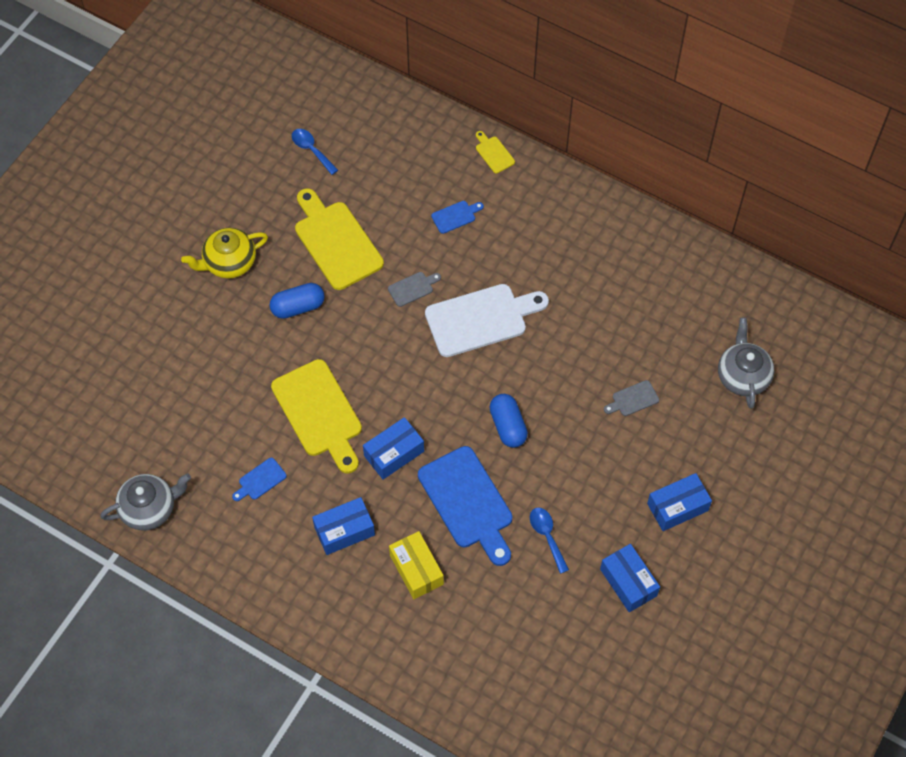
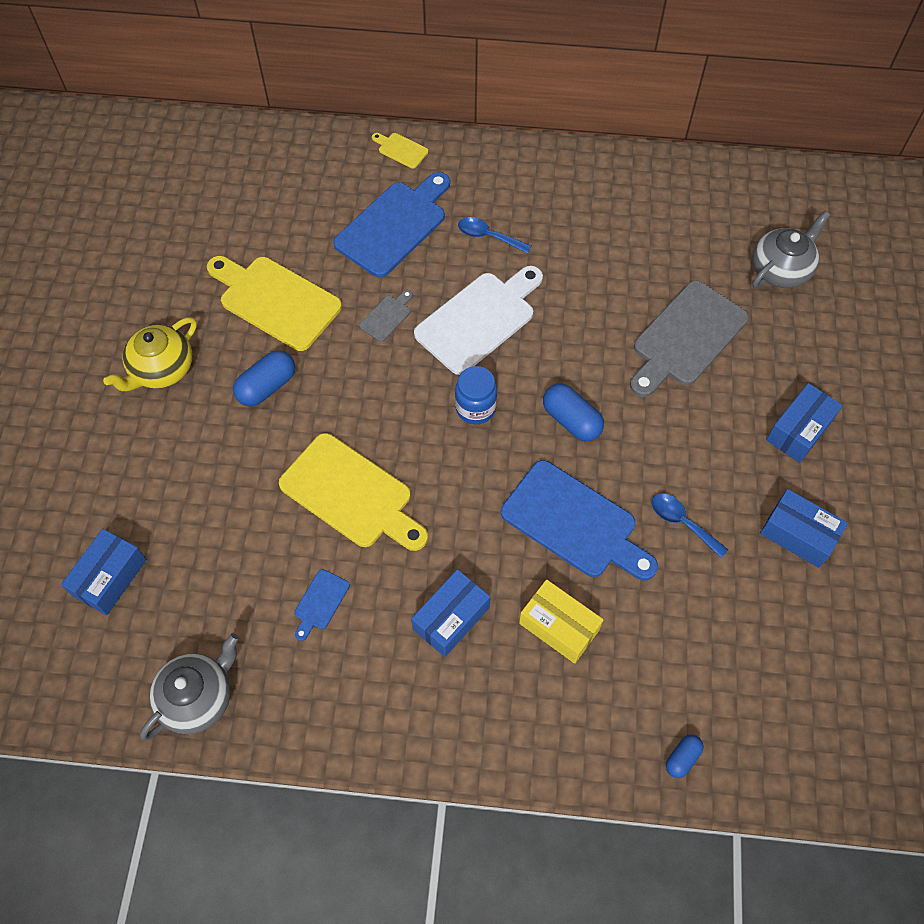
camera: 25 degrees left, 0 degrees up
blue spoon [292,129,338,175] -> blue spoon moved to [458,217,531,254]
blue box [363,417,424,480] -> blue box moved to [61,529,147,615]
blue cutting board [431,201,484,234] -> blue cutting board [333,172,450,278], size x2.25
grey cutting board [604,380,659,416] -> grey cutting board [630,280,749,397], size x2.25
grey teapot [718,317,774,409] -> grey teapot turned 75 degrees clockwise [752,211,830,288]
none -> blue jar [455,366,497,424]
none -> blue capsule [666,734,704,778]

